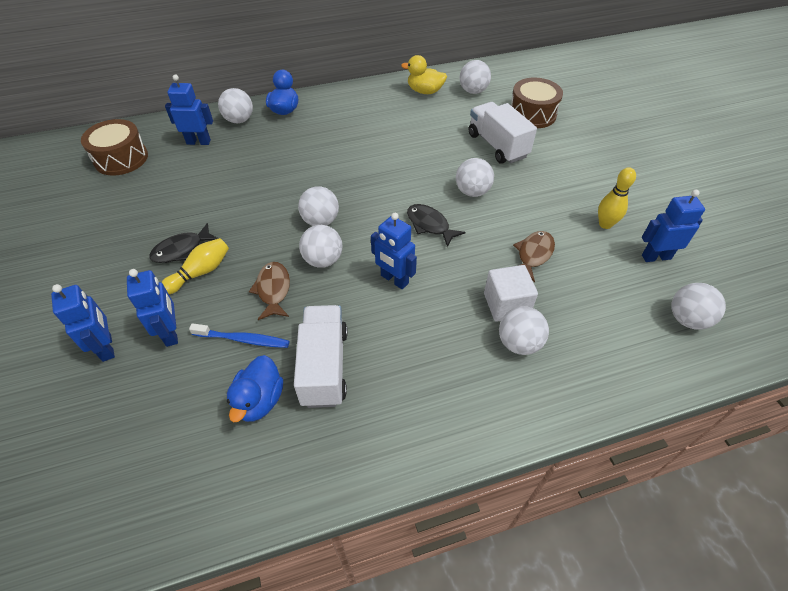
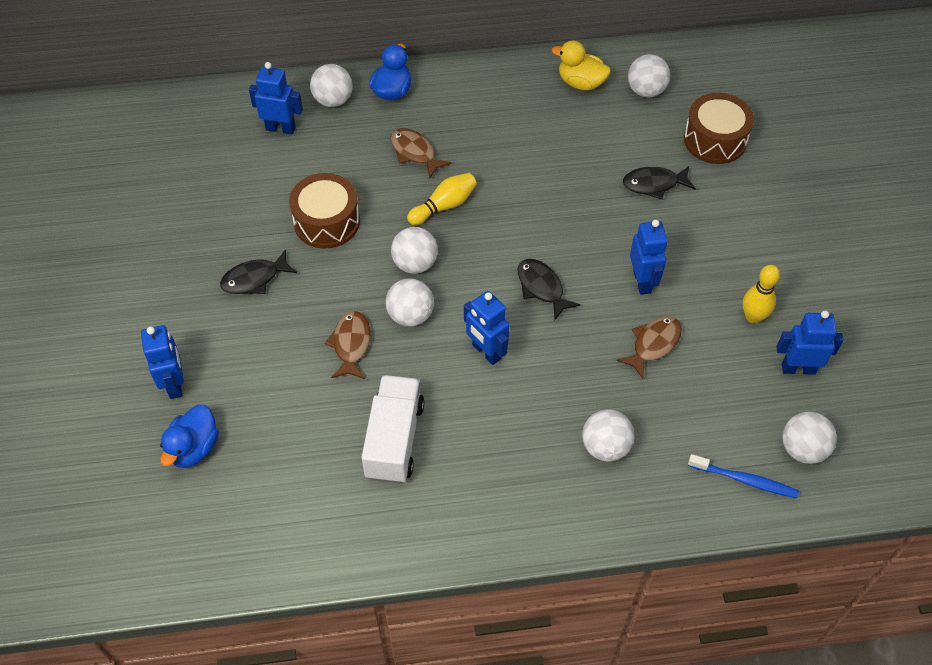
camera: 10 degrees right, 5 degrees up
brown drum [81,119,148,176] -> brown drum moved to [289,173,360,249]
blue robot [127,269,178,347] -> blue robot moved to [630,220,668,295]
yellow bowling pin [161,238,229,294] -> yellow bowling pin moved to [407,173,477,225]
blue toothbrush [189,323,290,348] -> blue toothbrush moved to [688,454,799,498]
blue duck [227,355,283,422] -> blue duck moved to [160,405,219,468]
white ball [456,158,494,197] -> none
white truck [469,102,537,164] -> black fish [623,166,696,200]
white cube [484,265,538,322] -> none
none -> brown fish [391,128,452,179]

